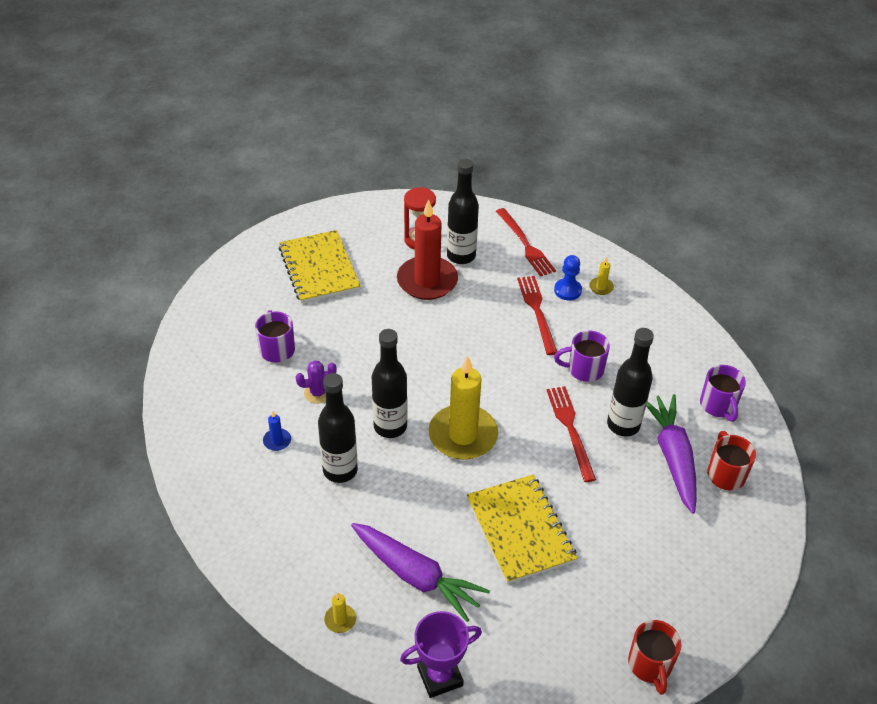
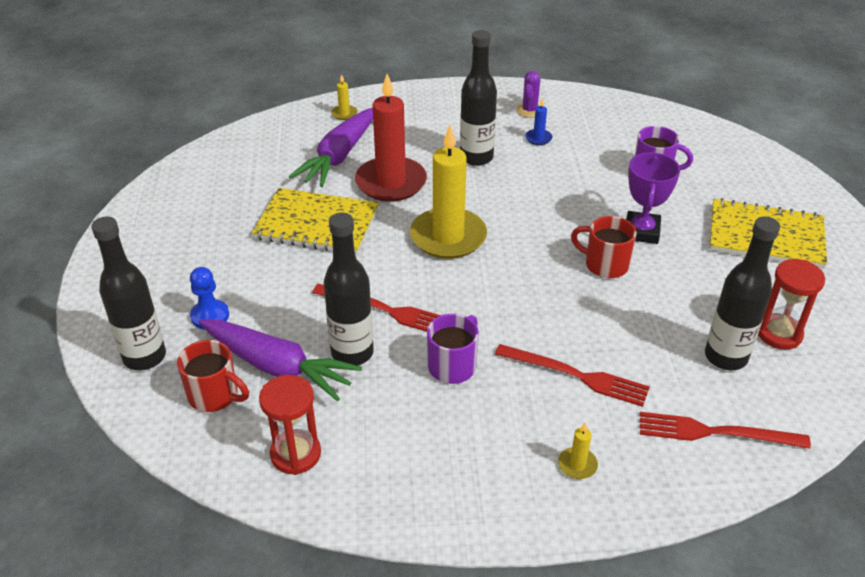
camera: 125 degrees right, 5 degrees down
purple cactus [296,361,337,404] -> purple cactus moved to [516,71,540,118]
purple carrot [351,523,490,622] -> purple carrot turned 45 degrees counterclockwise [289,108,373,187]
black bottle [372,329,408,438] -> black bottle moved to [91,217,166,370]
red candle [397,200,458,300] -> red candle moved to [355,74,427,202]
purple trophy [400,611,482,698] -> purple trophy moved to [626,152,680,244]
blue pawn [554,255,582,300] -> blue pawn moved to [190,267,229,329]
red mug [628,620,682,695] -> red mug moved to [571,216,636,278]
purple mug [700,365,746,422] -> red hourglass [259,375,321,475]

